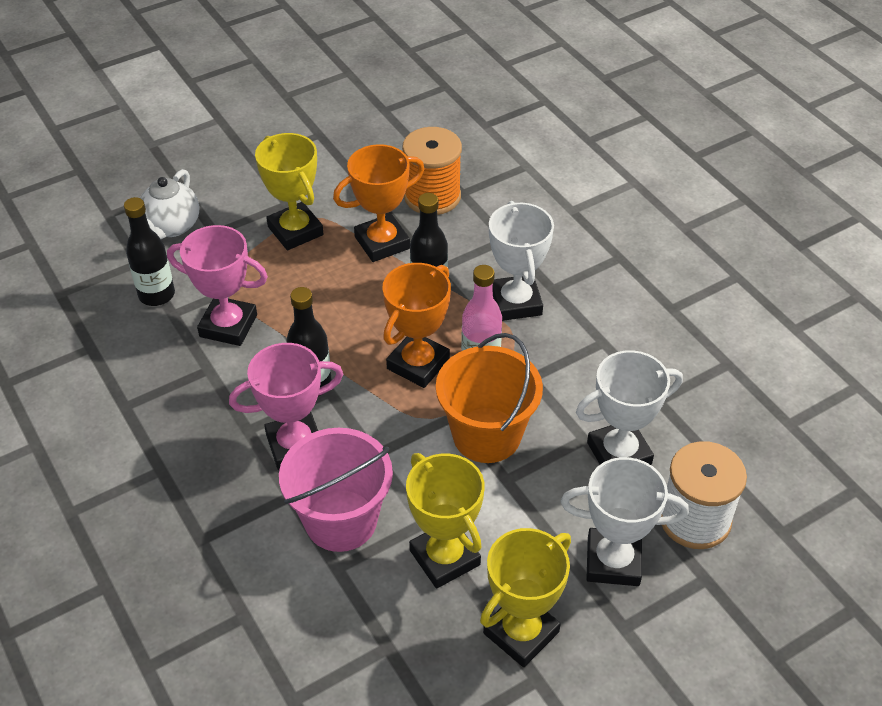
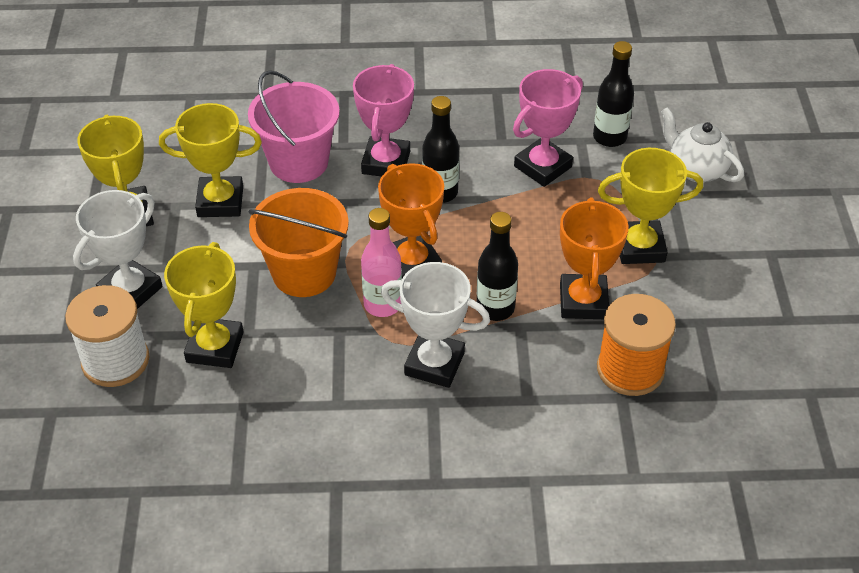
camera: 120 degrees right, 0 degrees up
white trophy [576,350,683,465] -> yellow trophy [164,242,244,368]

